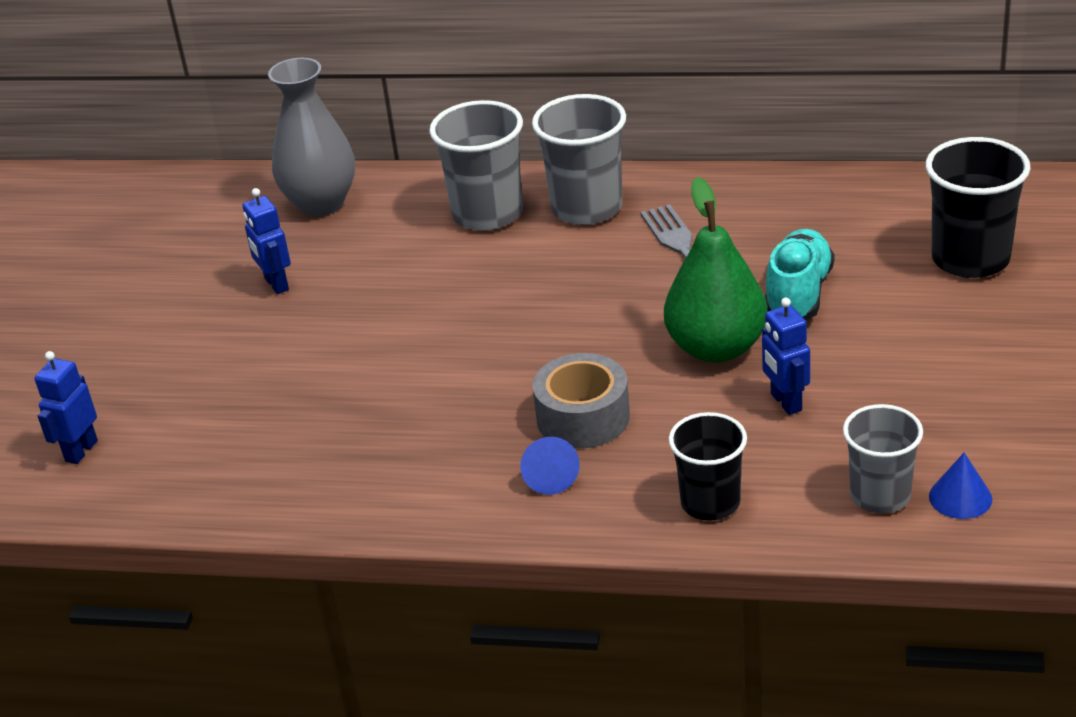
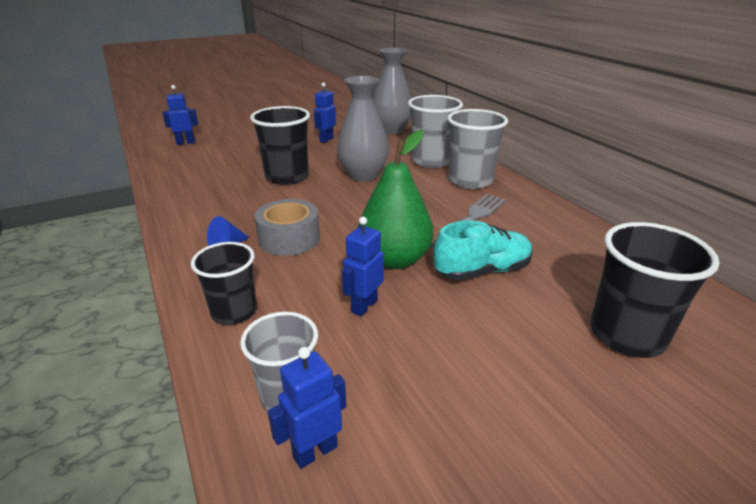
camera: 50 degrees right, 5 degrees down
blue cone [929,453,992,519] -> blue robot [268,347,346,469]
none -> black cup [250,106,310,185]
none -> grey vase [337,76,389,182]

